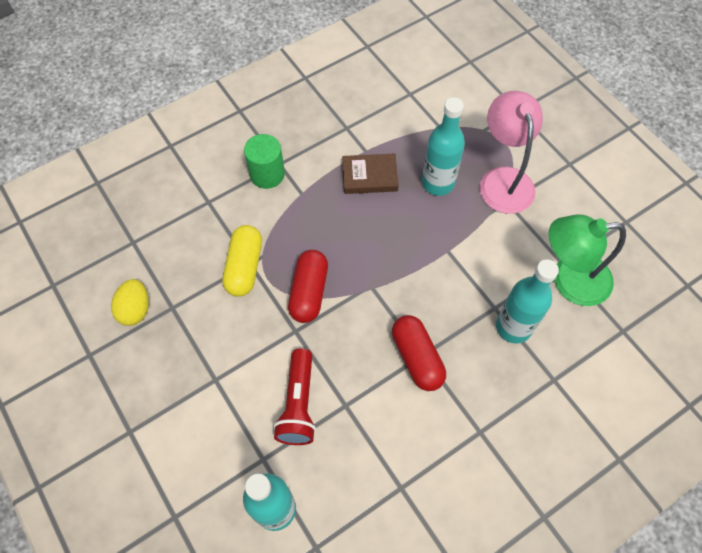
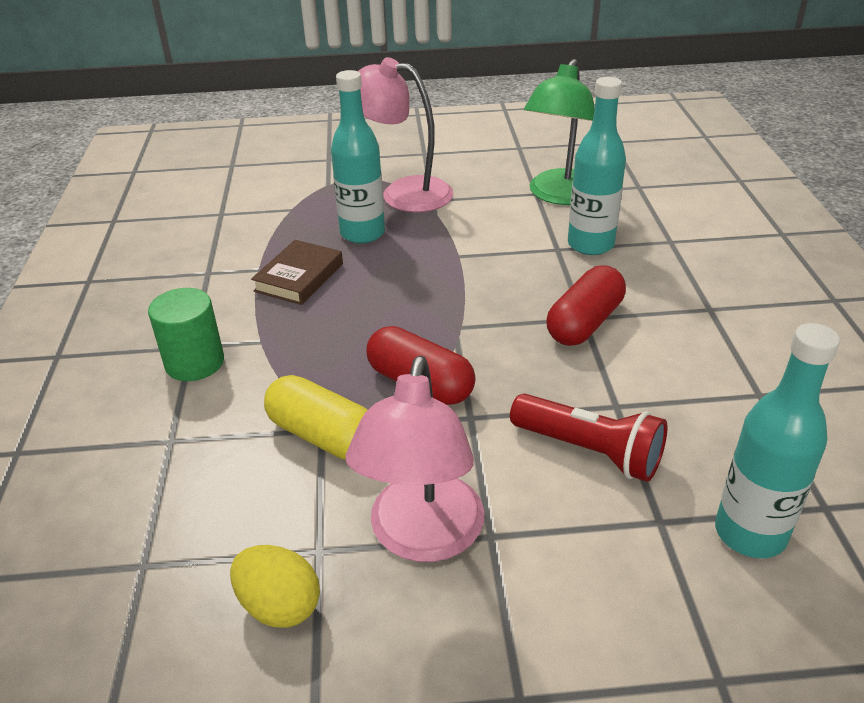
camera: 60 degrees left, 25 degrees down
red capsule [392,315,446,391] -> red capsule turned 60 degrees counterclockwise [546,265,626,346]
none -> pink lamp [345,355,484,562]

